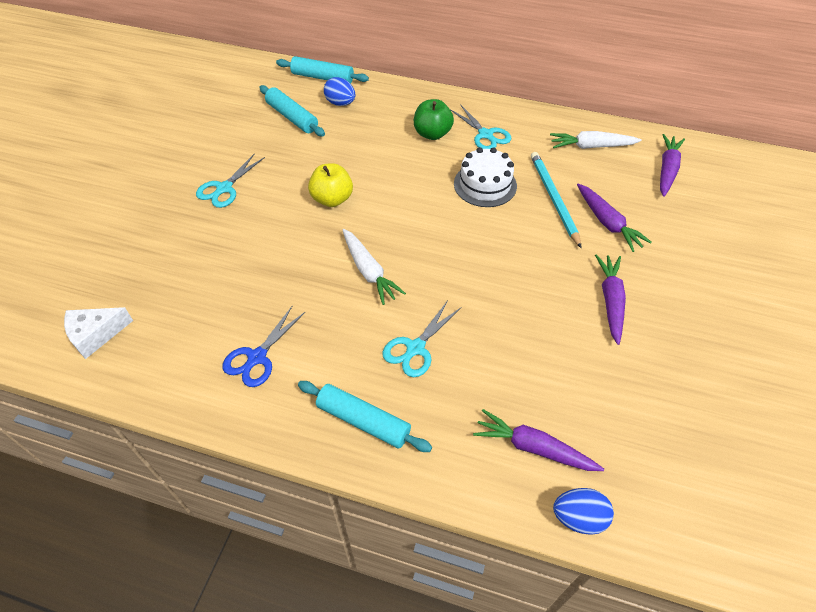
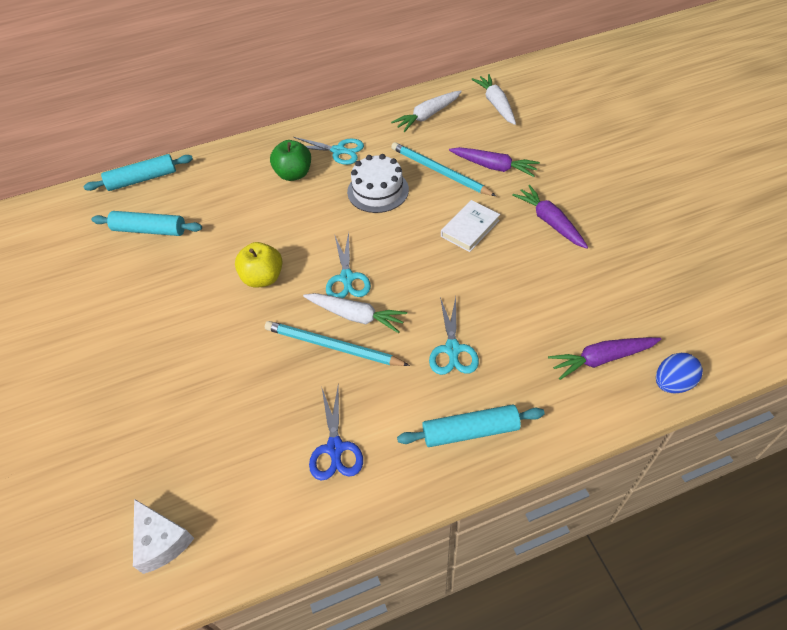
camera: 35 degrees left, 0 degrees up
white cheese [64,307,133,359] -> white cheese turned 60 degrees counterclockwise [133,499,194,574]
turquoise scissors [196,153,265,208] -> turquoise scissors moved to [326,232,371,298]
blue egg [324,77,355,106] -> none
purple carrot [660,134,685,197] -> white carrot [471,74,516,125]
none -> turquoise pencil [265,321,410,366]
none -> white book [441,200,500,252]

